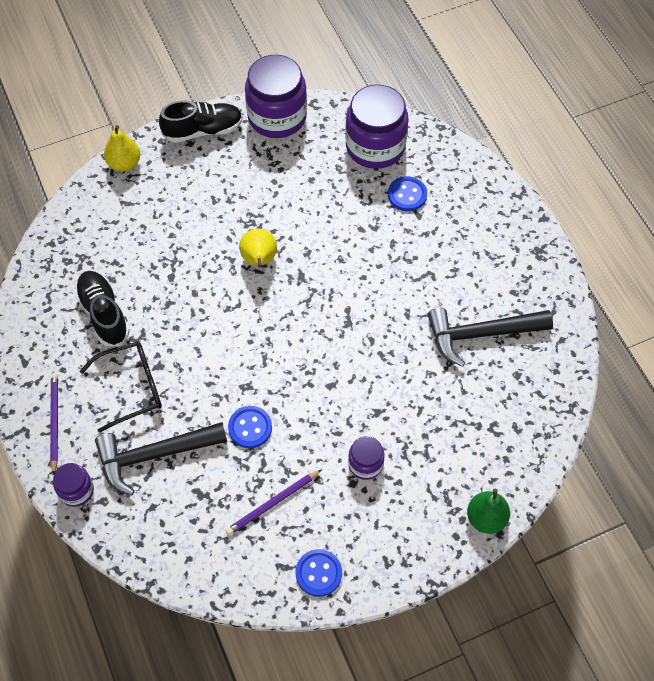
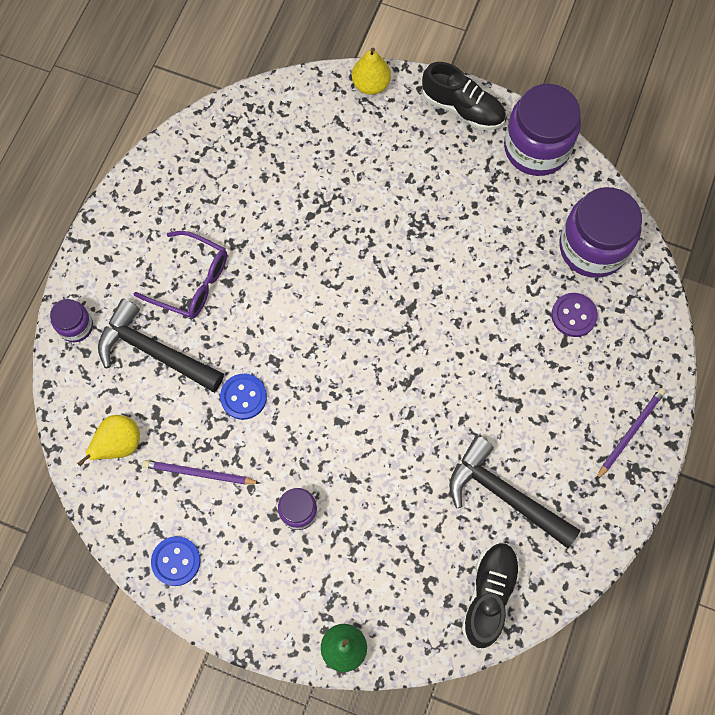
camera: 45 degrees right, 10 degrees up
purple pencil [50,373,58,475] -> purple pencil moved to [596,388,665,480]
black shoe [75,271,130,346] -> black shoe moved to [462,543,521,648]
black glasses [80,342,162,433] -> purple glasses [134,231,227,319]
yellow pear [239,229,277,268] -> yellow pear moved to [77,415,140,467]
blue button [388,176,427,211] -> purple button [551,293,598,337]

